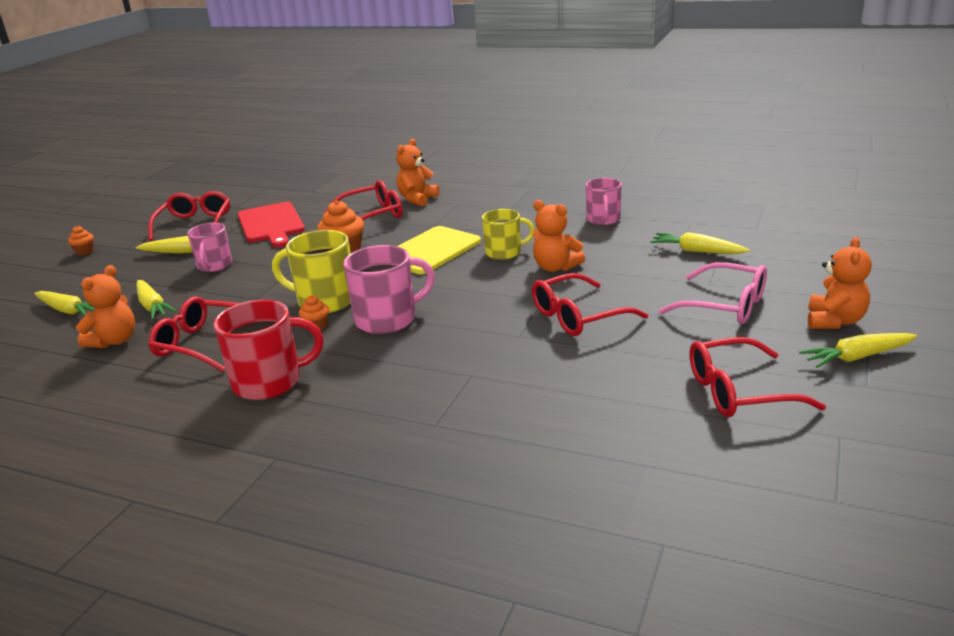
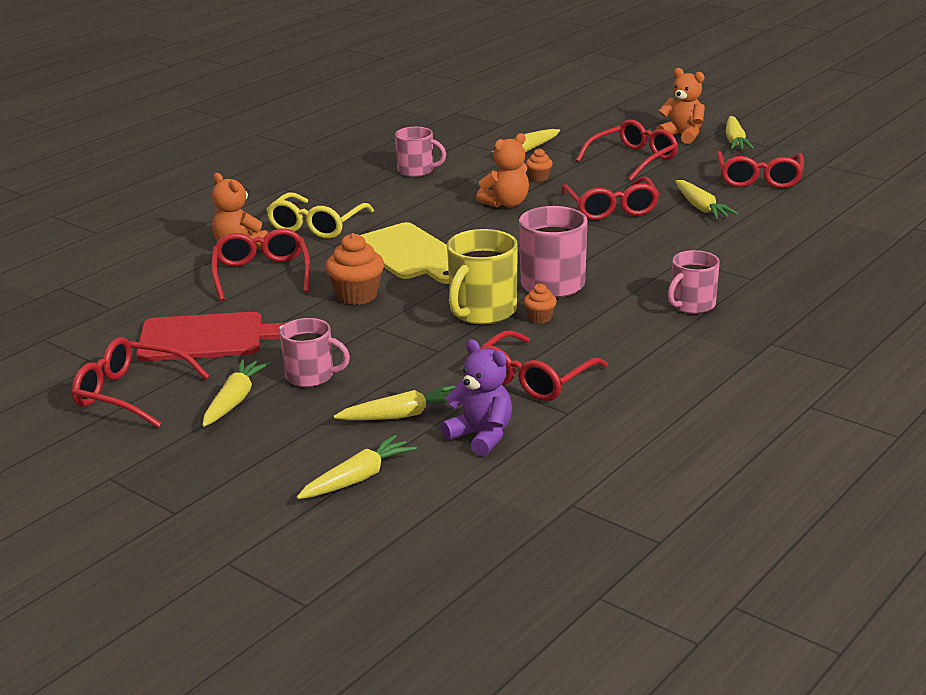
camera: 75 degrees left, 0 degrees up
orange cupcake [68,226,94,255] -> orange cupcake moved to [526,148,553,182]
orange teddy bear [76,265,135,348] -> purple teddy bear [440,339,512,456]
red mug [213,300,324,400] -> none
yellow mug [482,209,535,260] -> none
pink glasses [658,262,767,324] -> red glasses [576,119,678,181]
none -> yellow glasses [266,193,374,239]
none -> pink mug [668,250,720,314]
none -> yellow carrot [675,180,738,219]

